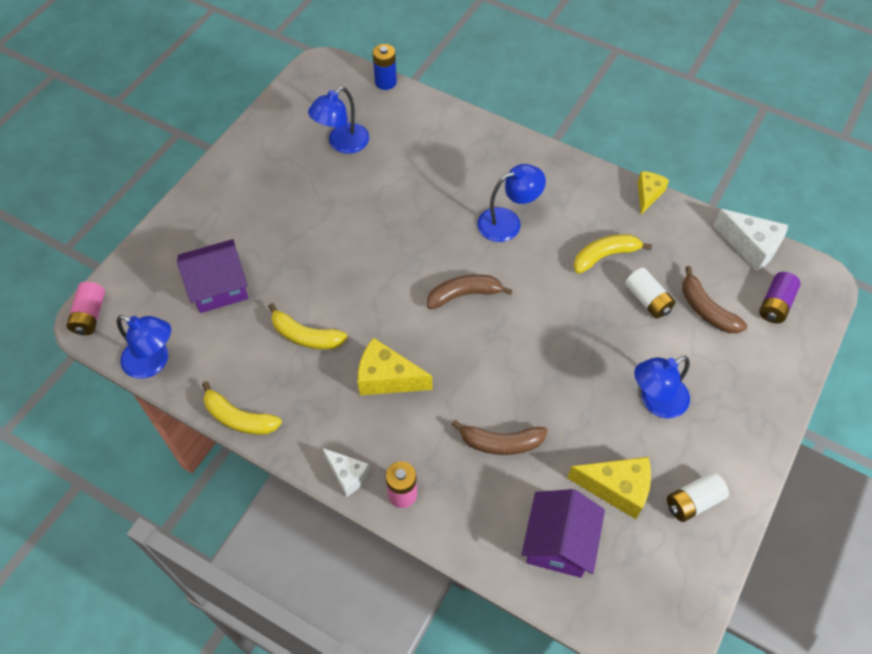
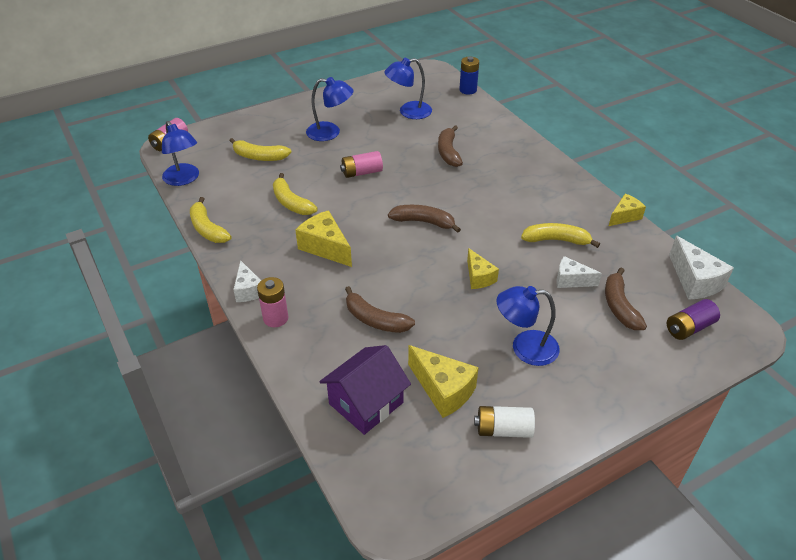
camera: 30 degrees right, 15 degrees down
purple house [177,239,248,313] -> yellow banana [229,138,291,161]
blue lamp [477,164,546,242] -> blue lamp moved to [306,77,354,141]
white battery [625,268,675,319] -> white cheese [556,256,602,288]
none -> pink battery [340,151,383,178]
none -> brown banana [438,125,463,167]
none -> yellow cheese [467,248,499,289]

